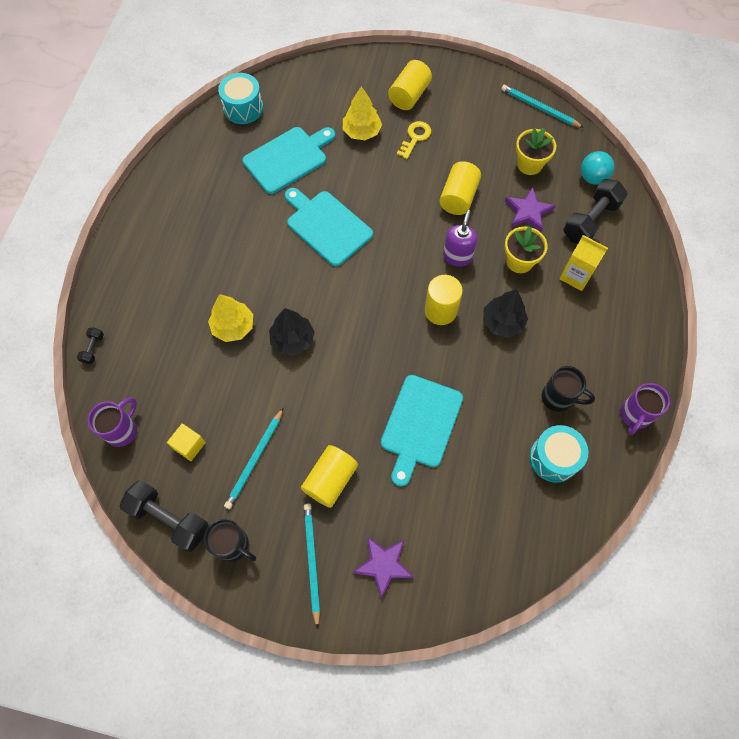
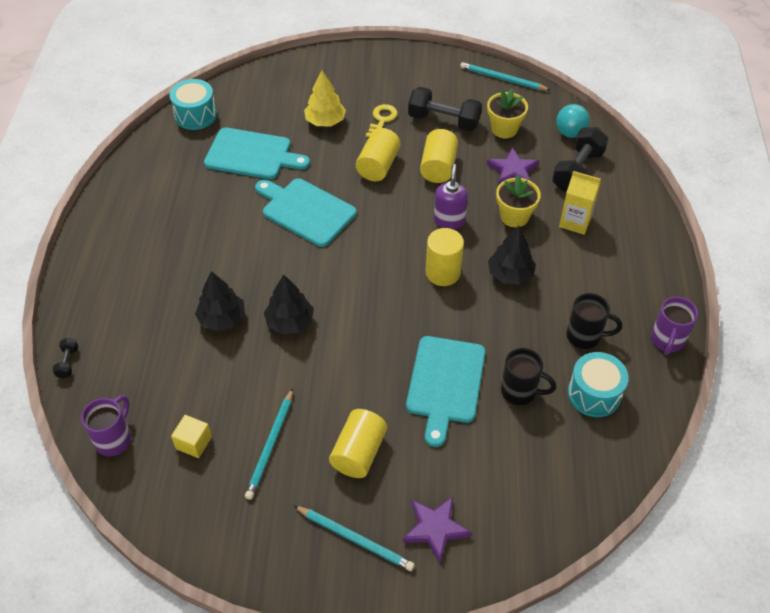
camera: 10 degrees left, 15 degrees down
black dumbbell [119,480,209,552] -> black dumbbell moved to [408,87,482,132]
black mug [204,519,256,562] -> black mug moved to [501,348,556,405]
yellow tree [208,294,253,342] -> black tree [195,271,245,331]
turquoise cutting board [243,127,335,194] -> turquoise cutting board turned 60 degrees clockwise [204,128,310,179]
turquoise pencil [304,504,320,629] -> turquoise pencil turned 135 degrees clockwise [294,506,415,571]
yellow cylinder [388,60,432,110] -> yellow cylinder moved to [356,128,401,181]

